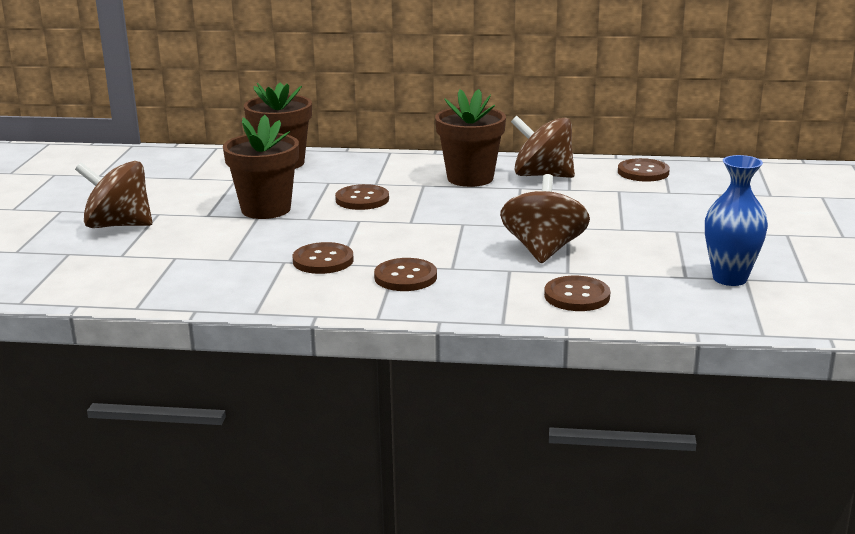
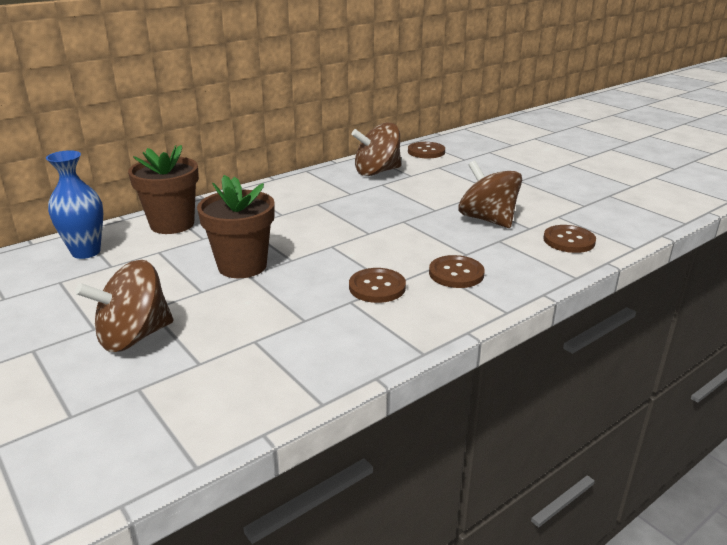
camera: 45 degrees left, 5 degrees up
brown button [335,184,389,210] -> none
brown flower pot [435,89,506,187] -> none
blue vase [705,155,768,286] -> blue vase moved to [46,150,103,259]

